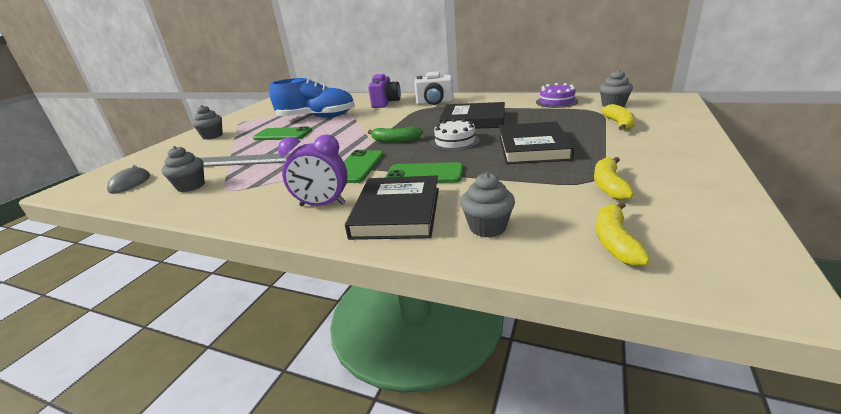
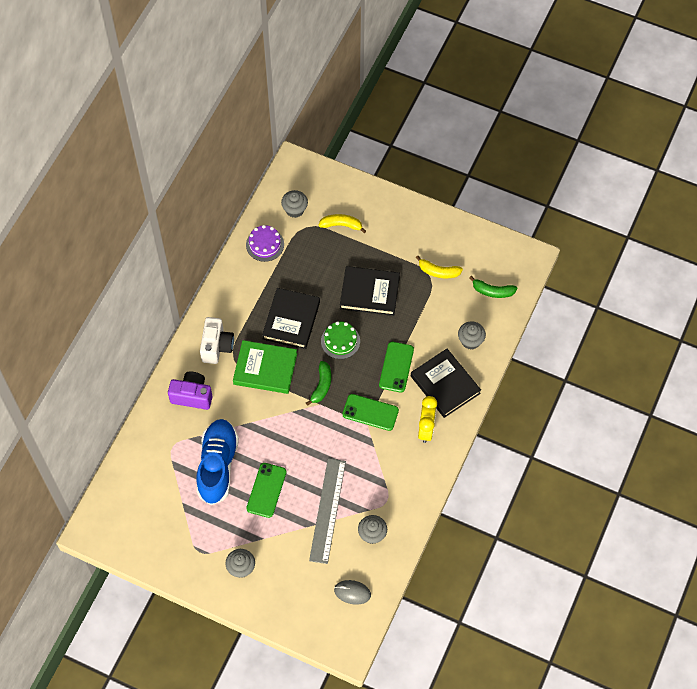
camera: 90 degrees left, 35 degrees up
purple clock [278,135,348,206] -> yellow clock [418,396,437,443]
black book [345,175,439,240] -> black book turned 45 degrees clockwise [411,349,481,418]
white cake [431,118,480,151] -> green cake [321,321,360,359]
yellow banana [596,201,650,267] -> green banana [469,276,517,298]
none -> green book [233,340,297,394]

